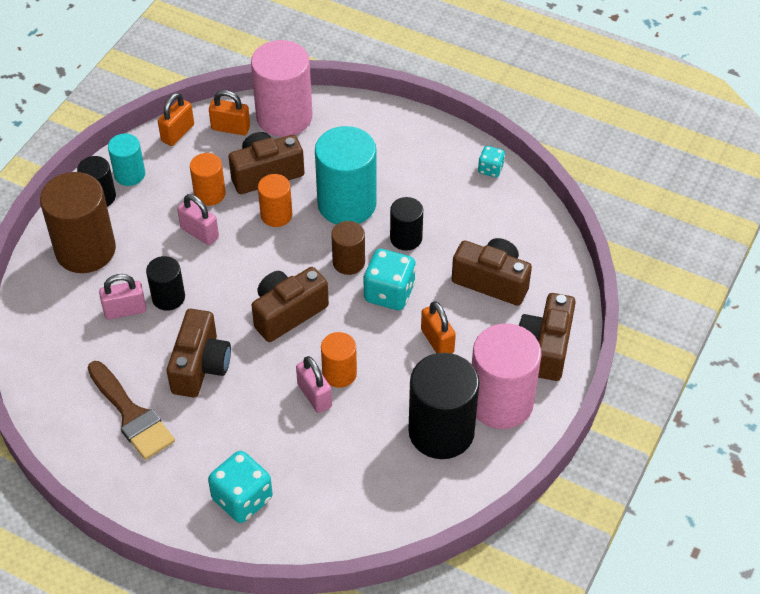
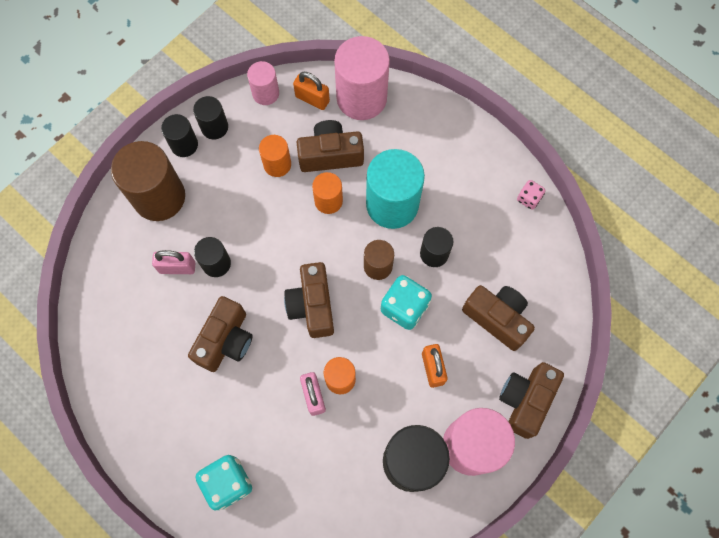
camera: 15 degrees right, 20 degrees up
brown brush [87,361,175,460] -> none
turquoise cylinder [108,134,145,186] -> black cylinder [193,96,228,139]
orange padlock [158,93,194,146] -> pink cylinder [247,61,279,105]
pink padlock [177,194,219,245] -> none
brown camera [252,267,329,342] -> brown camera turned 75 degrees counterclockwise [284,262,334,338]
turquoise dice [478,146,505,177] -> pink dice [517,180,546,210]

